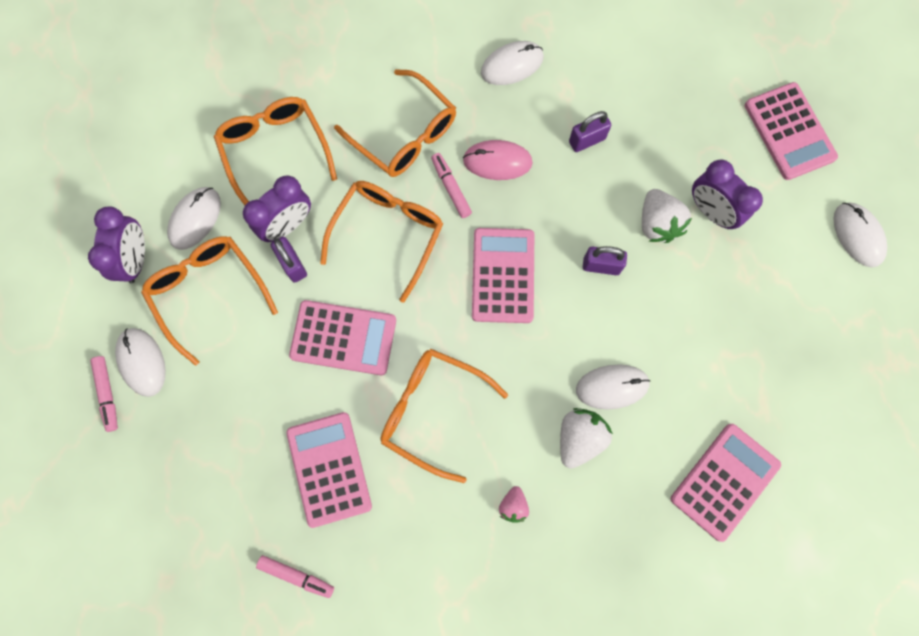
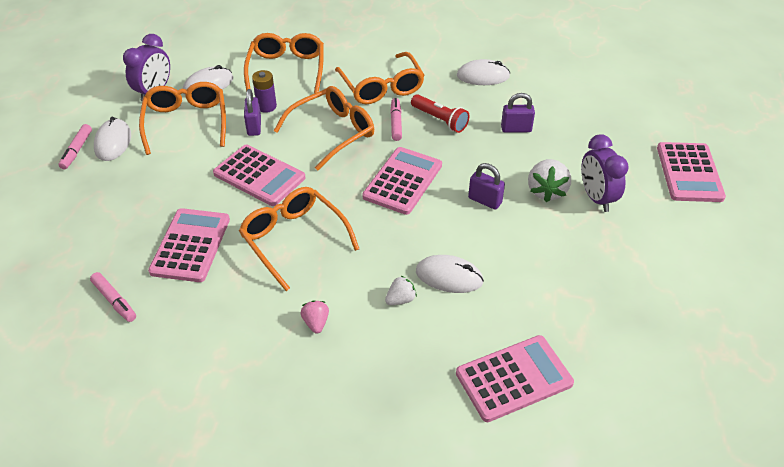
camera: 25 degrees right, 30 degrees down
purple clock [243,175,311,242] -> purple battery [252,70,277,113]
pink mouse [463,140,533,180] -> red flashlight [411,94,469,133]
pink strawberry [499,486,529,522] -> pink strawberry turned 135 degrees clockwise [301,300,329,334]
white strawberry [560,408,613,468] -> white strawberry [385,276,417,305], size x0.58
white mouse [834,202,887,267] -> none

